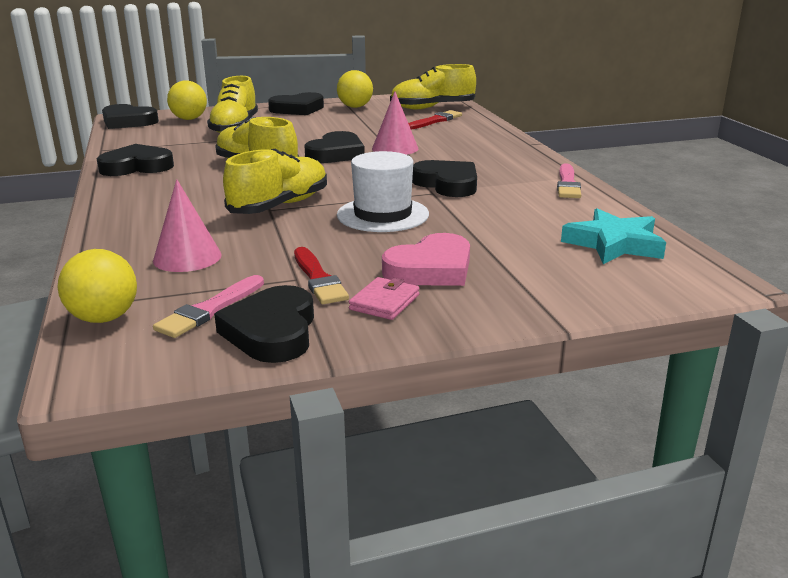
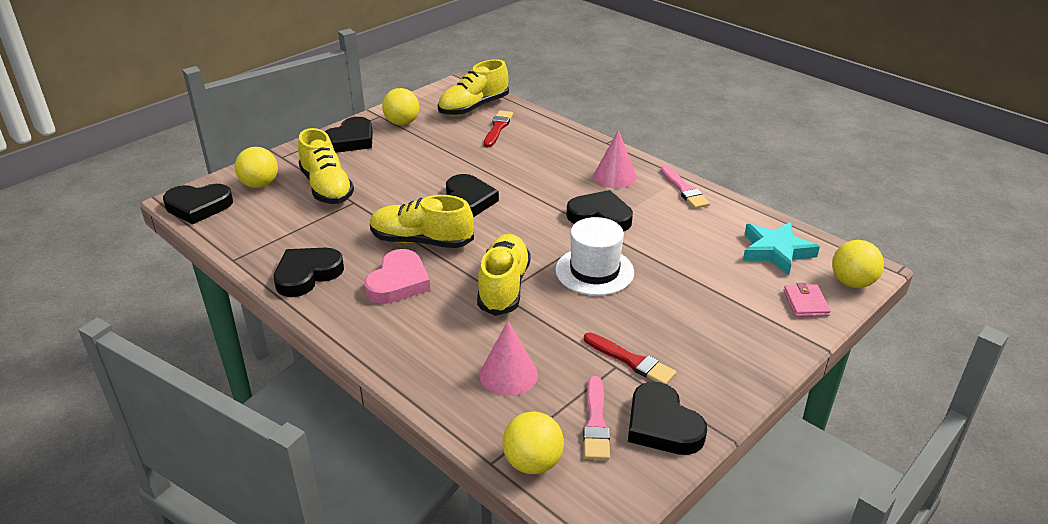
camera: 30 degrees left, 10 degrees up
pink wallet [349,277,419,320] -> pink wallet moved to [784,283,831,317]
pink cone [372,92,418,155] -> pink cone moved to [593,129,637,188]
pink heart [382,233,470,286] -> pink heart moved to [364,249,431,304]
none -> yellow ball [832,240,884,288]

